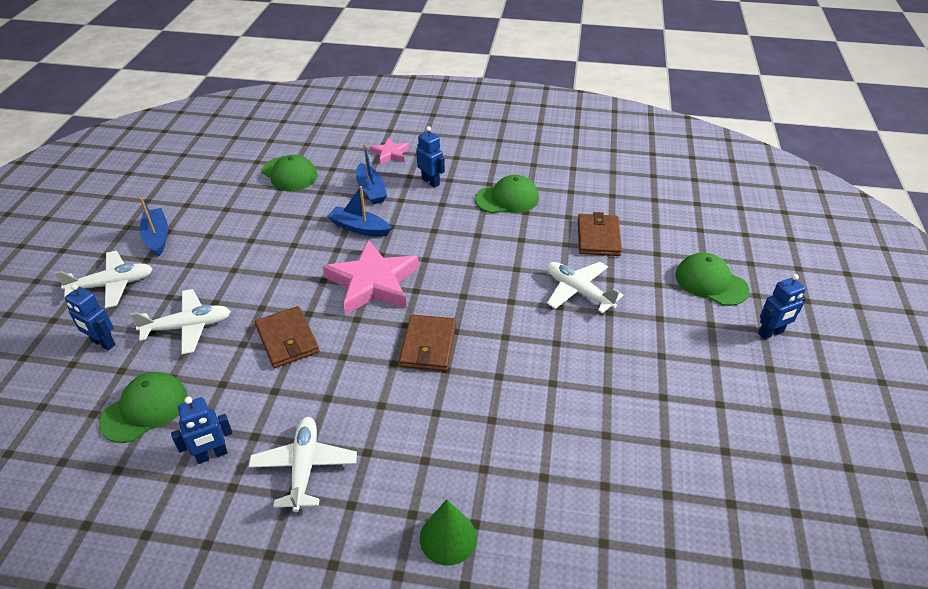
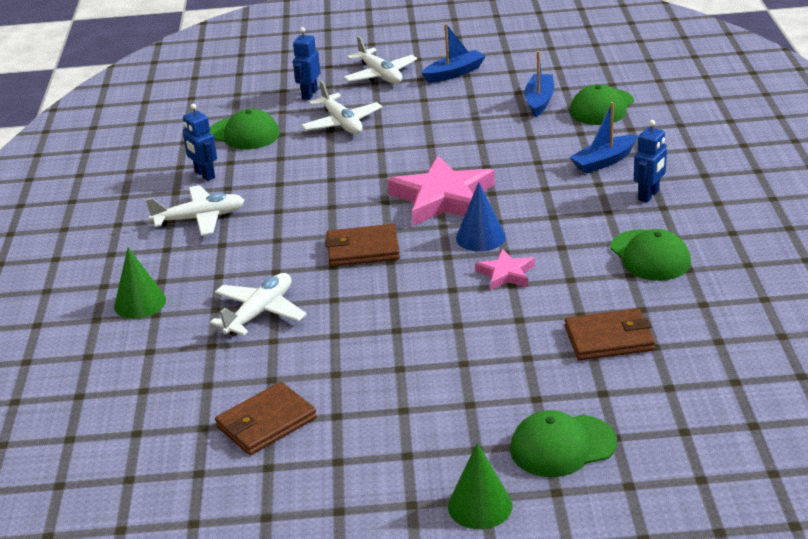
camera: 80 degrees right, 10 degrees down
brown wallet [255,306,319,368] -> brown wallet moved to [215,382,317,455]
blue boat [327,186,392,237] -> blue boat moved to [524,51,554,117]
pink star [370,137,410,164] -> pink star moved to [475,249,535,290]
white plane [547,262,623,313] -> white plane moved to [210,273,306,336]
green cap [675,252,749,306] -> green cap turned 135 degrees counterclockwise [510,410,617,477]
blue robot [758,274,806,340] -> green cone [448,443,512,529]
none -> blue cone [456,182,506,252]

